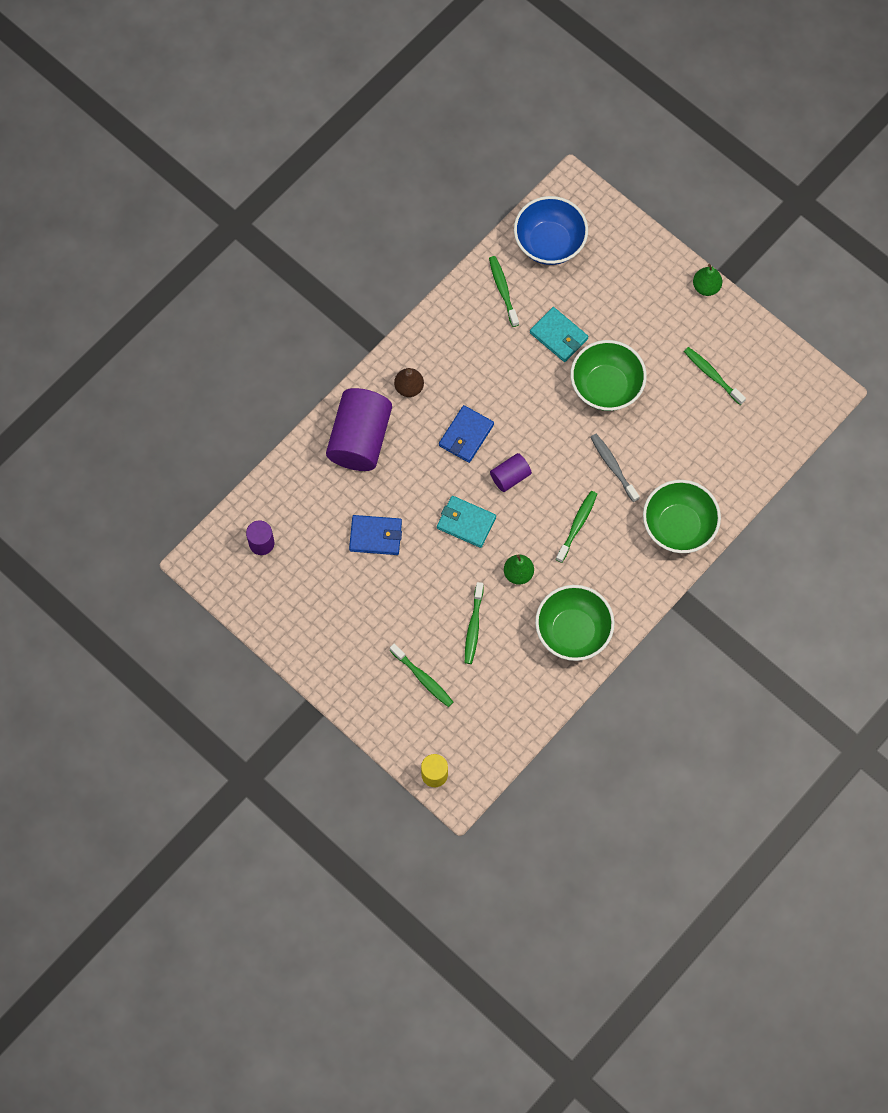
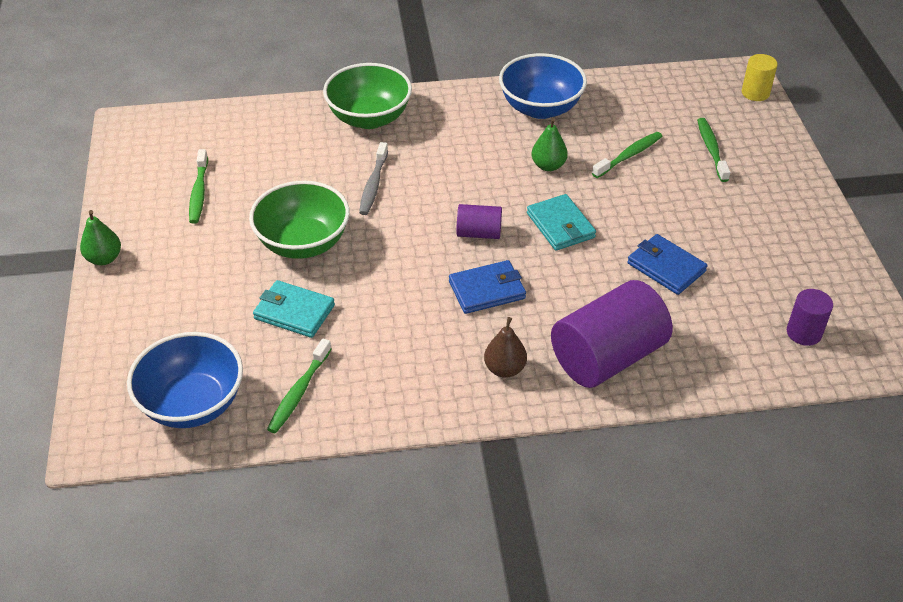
camera: 140 degrees left, 25 degrees down
turquoise wallet [530,307,588,362] -> turquoise wallet turned 60 degrees counterclockwise [253,280,335,338]
green bowl [535,585,615,661] -> blue bowl [499,53,587,119]
green toothbrush [556,491,597,563] -> none

